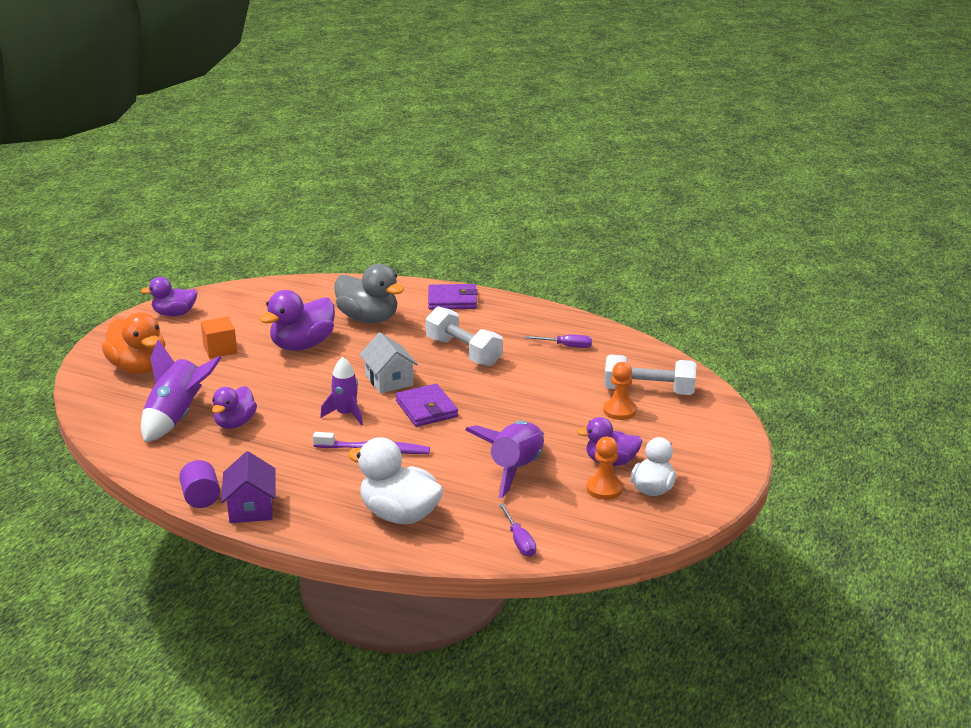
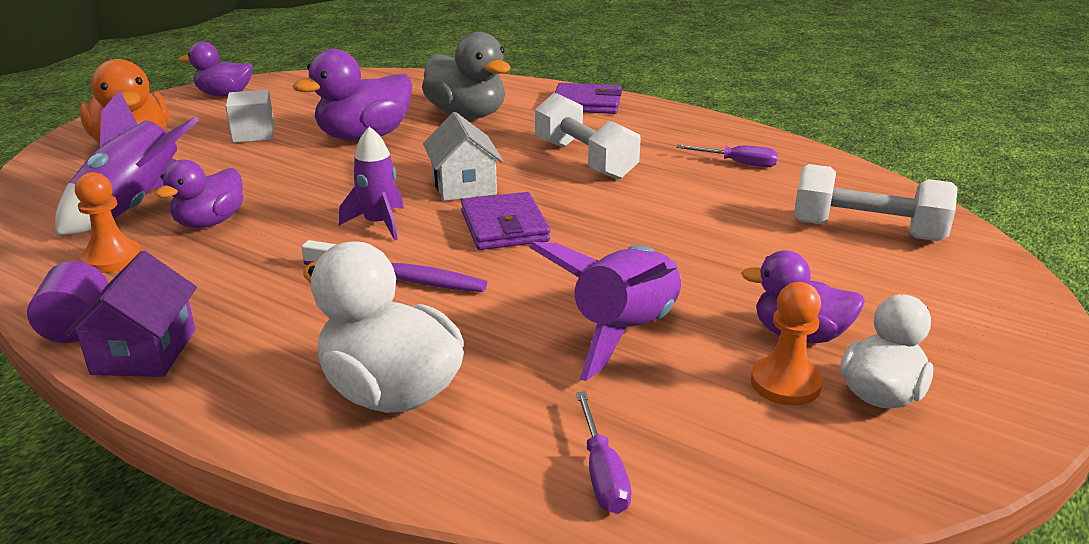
camera: 10 degrees right, 0 degrees up
orange cube [201,317,237,358] -> white cube [225,90,275,143]
orange pawn [603,362,637,420] -> orange pawn moved to [75,172,141,273]

